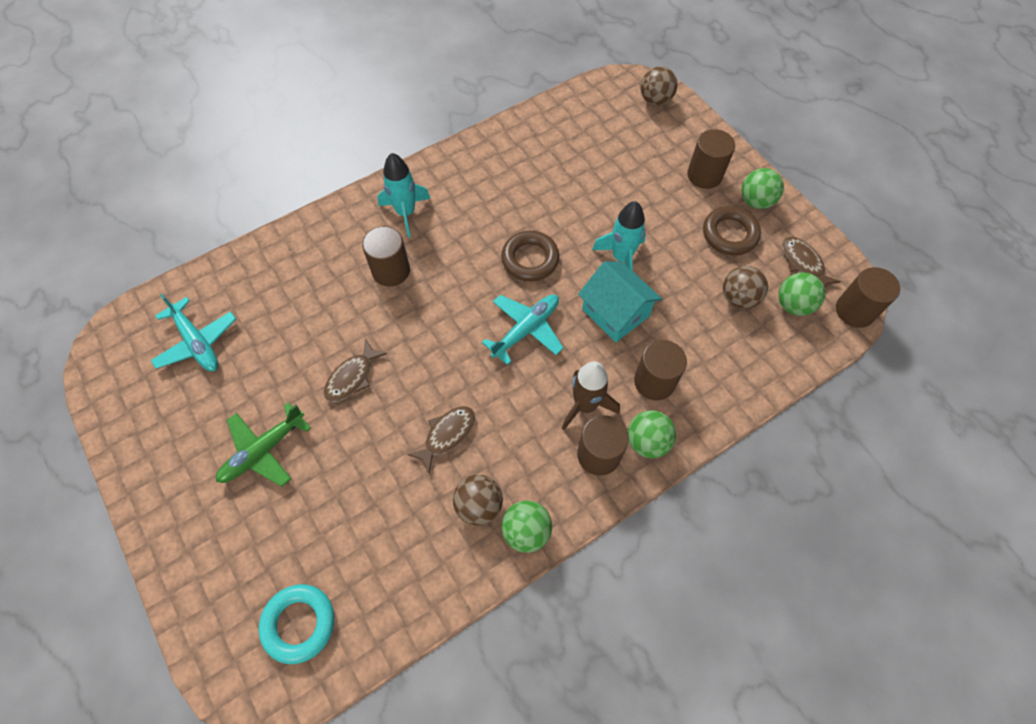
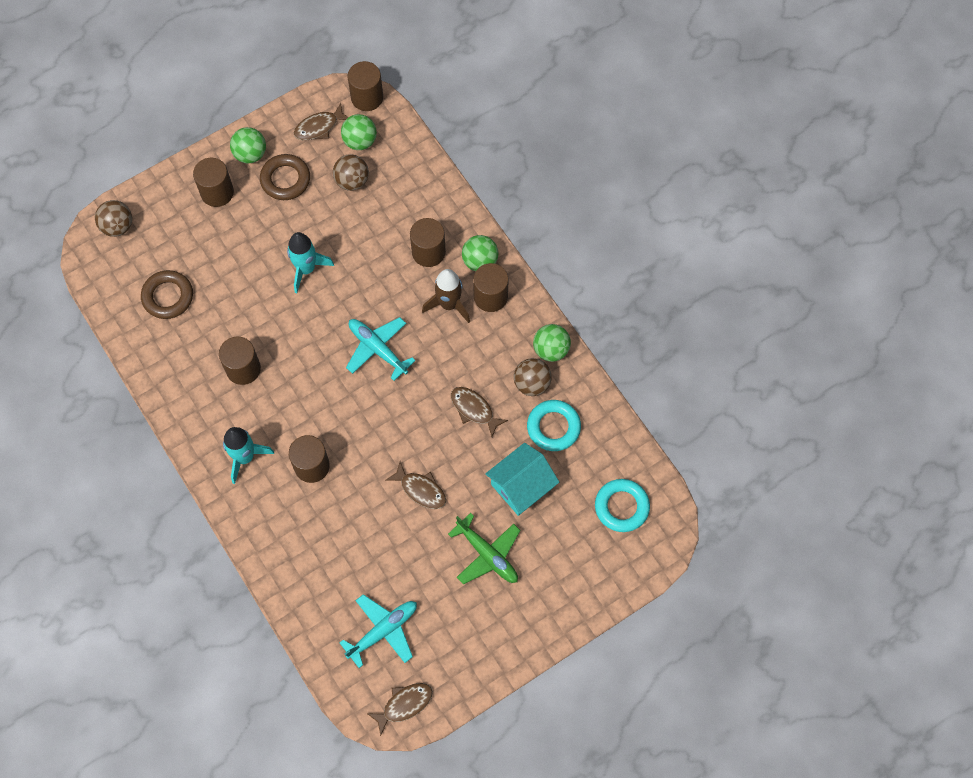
camera: 90 degrees left, 5 degrees up
brown ring [501,231,559,281] -> brown ring moved to [141,270,193,319]
turquoise house [578,261,662,343] -> turquoise house moved to [485,443,559,516]
none -> brown cylinder [219,337,261,385]
none -> brown fish [368,683,433,736]
none -> turquoise ring [527,400,581,451]

